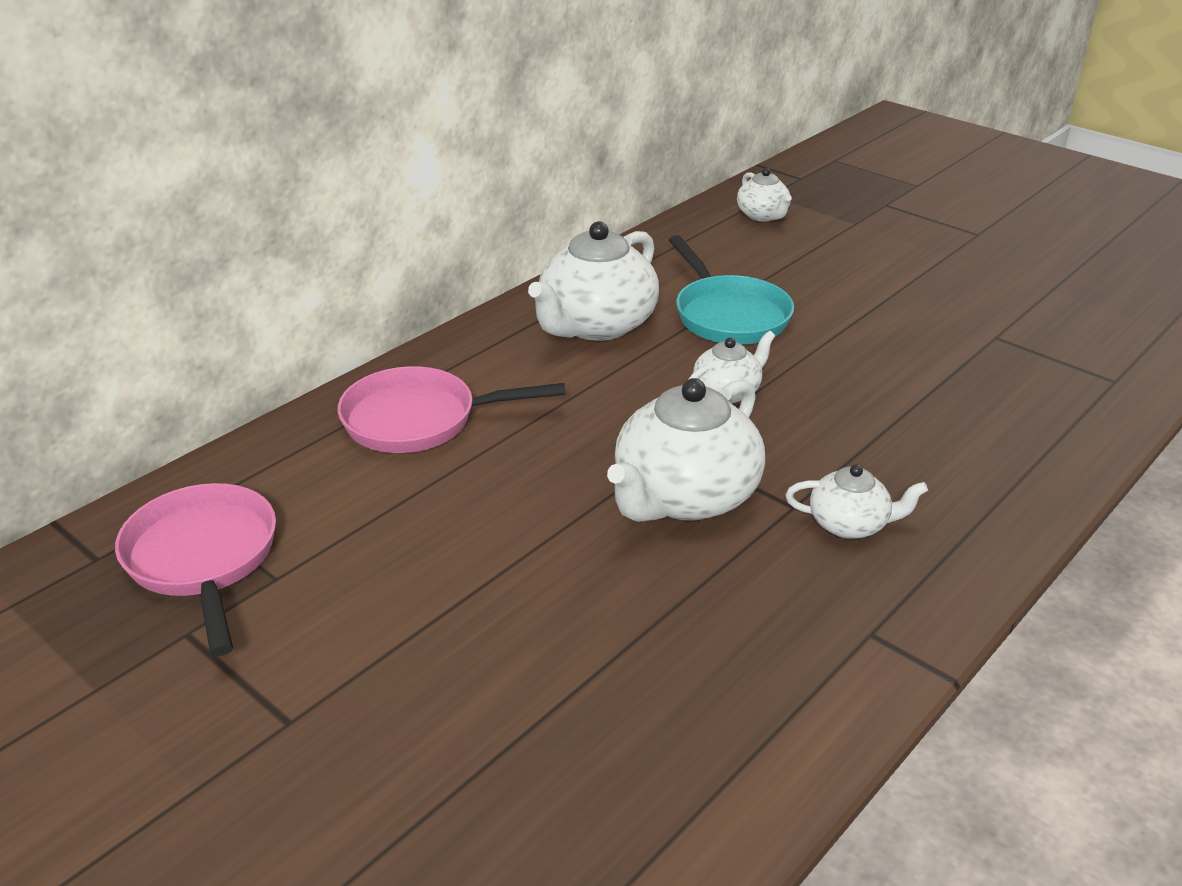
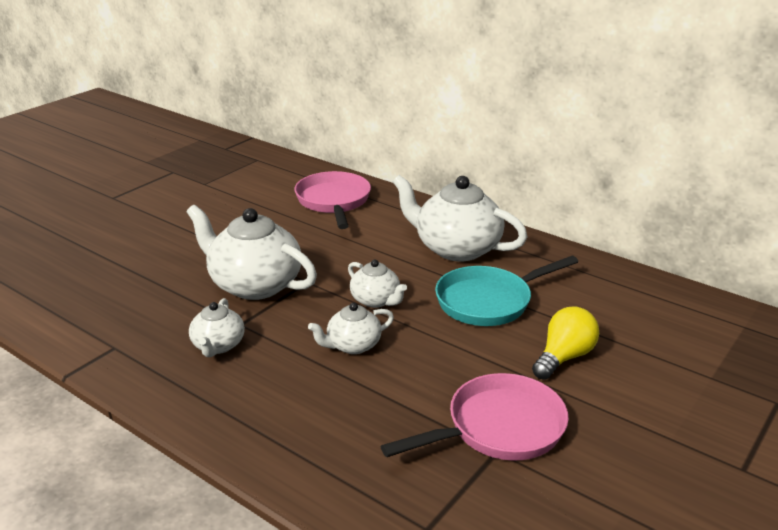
camera: 85 degrees right, 5 degrees down
pink pan [115,483,276,656] -> pink pan moved to [381,373,569,461]
white teapot [737,168,792,222] -> white teapot moved to [308,302,394,354]
none -> yellow light bulb [532,306,599,380]

